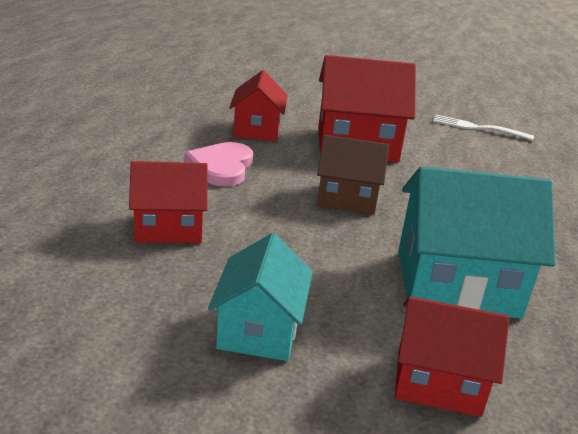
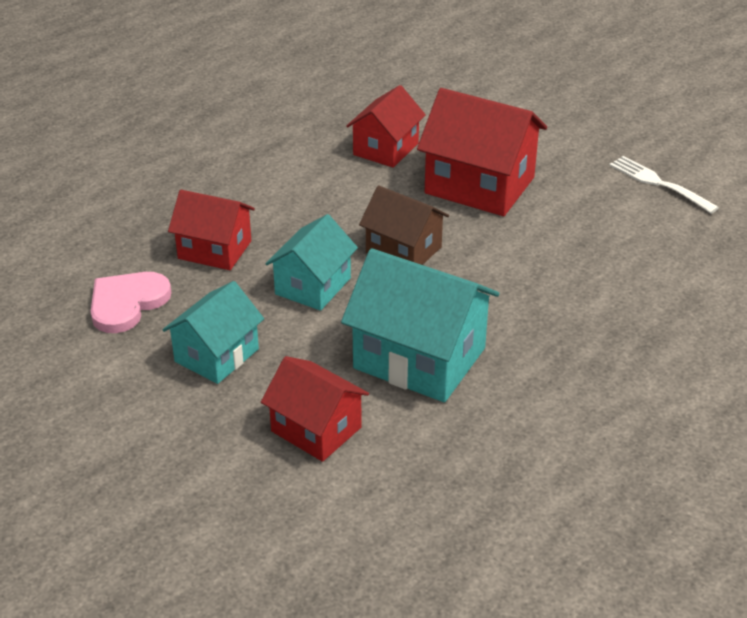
camera: 30 degrees right, 10 degrees up
pink heart [185,142,253,186] -> pink heart moved to [91,272,172,333]
none -> turquoise house [265,214,358,311]

